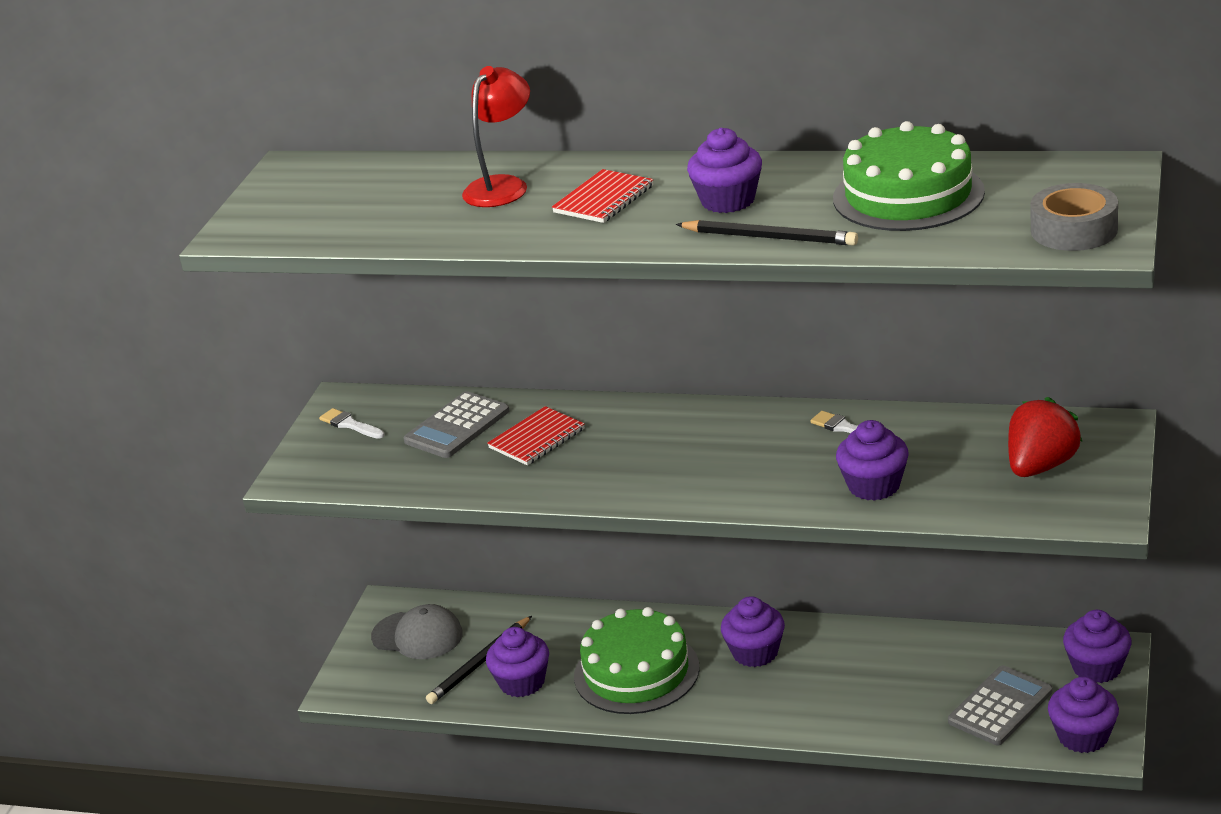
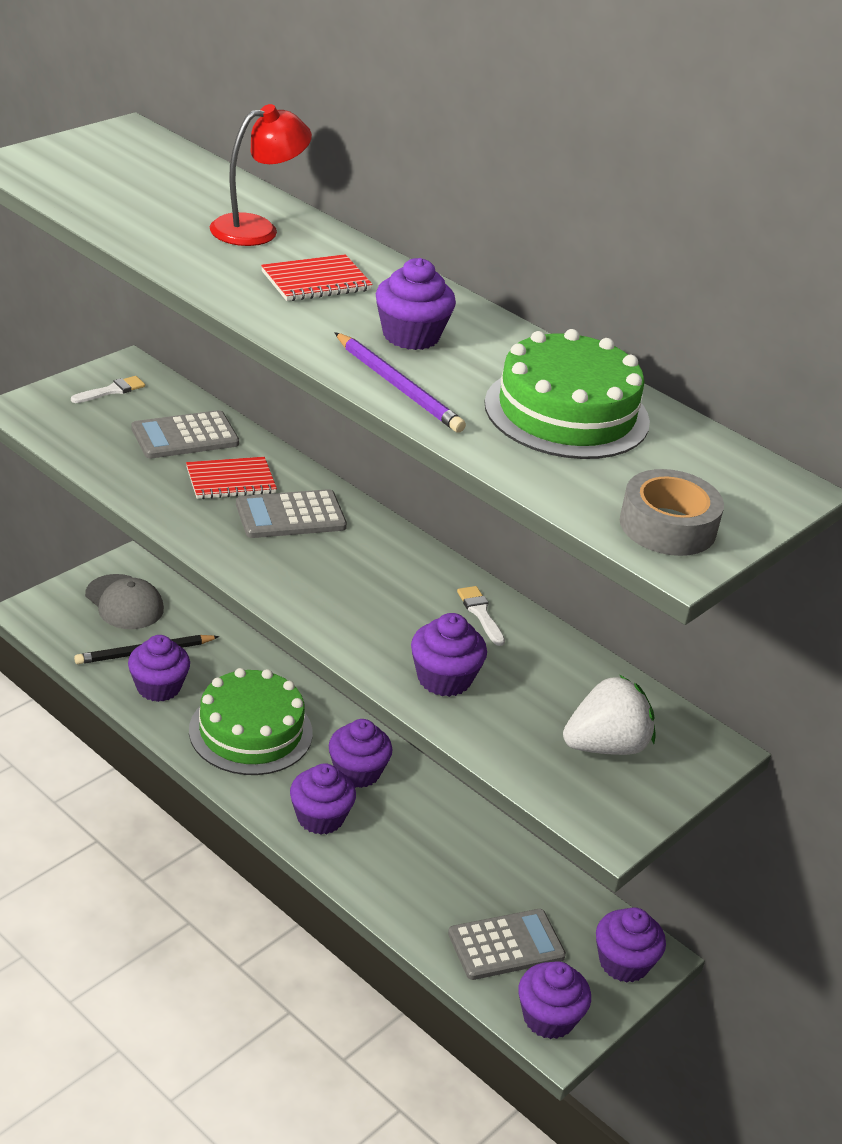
camera: 20 degrees right, 5 degrees up
white brush [319,408,385,439] -> white brush turned 75 degrees clockwise [71,376,145,403]
black pencil [676,220,858,246] -> purple pencil [335,332,466,432]
red strawberry [1008,397,1083,477] -> white strawberry [563,675,655,755]
none -> grey calculator [236,489,347,538]
none -> purple cupcake [290,763,356,835]

